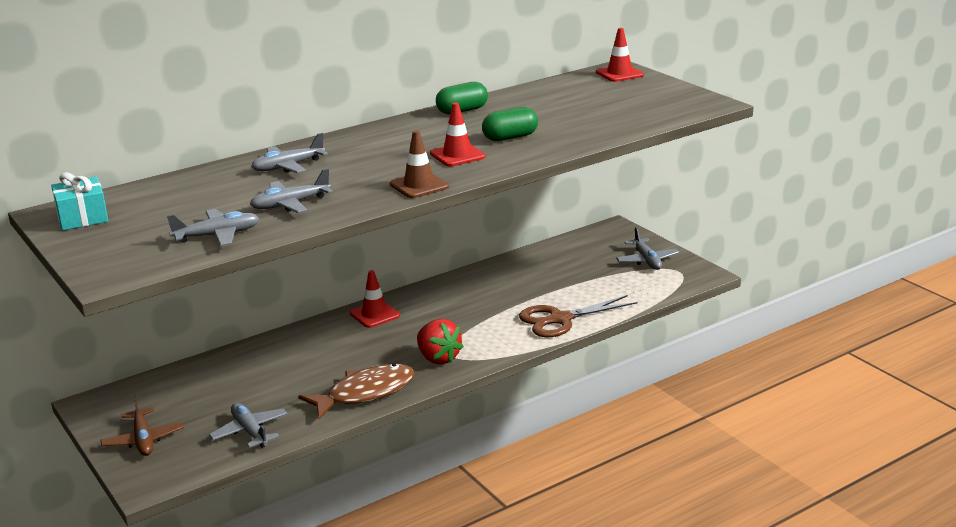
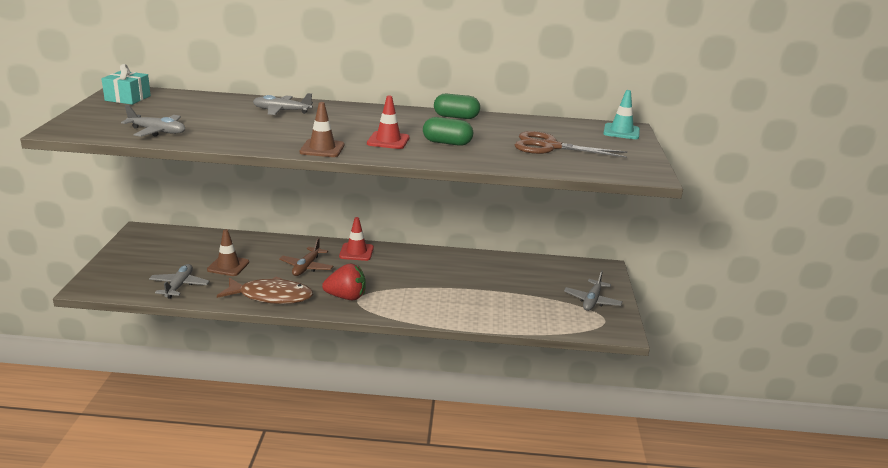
camera: 35 degrees right, 0 degrees up
brown plane [101,395,184,456] -> brown plane moved to [279,238,333,276]
grey plane [250,169,333,213] -> none
red strawberry [417,319,464,365] -> red strawberry turned 90 degrees counterclockwise [322,263,366,300]
brown scissors [519,295,638,338] -> brown scissors moved to [515,131,627,158]
red traffic cone [596,28,644,82] -> turquoise traffic cone [603,90,640,139]
none -> brown traffic cone [207,229,249,276]

